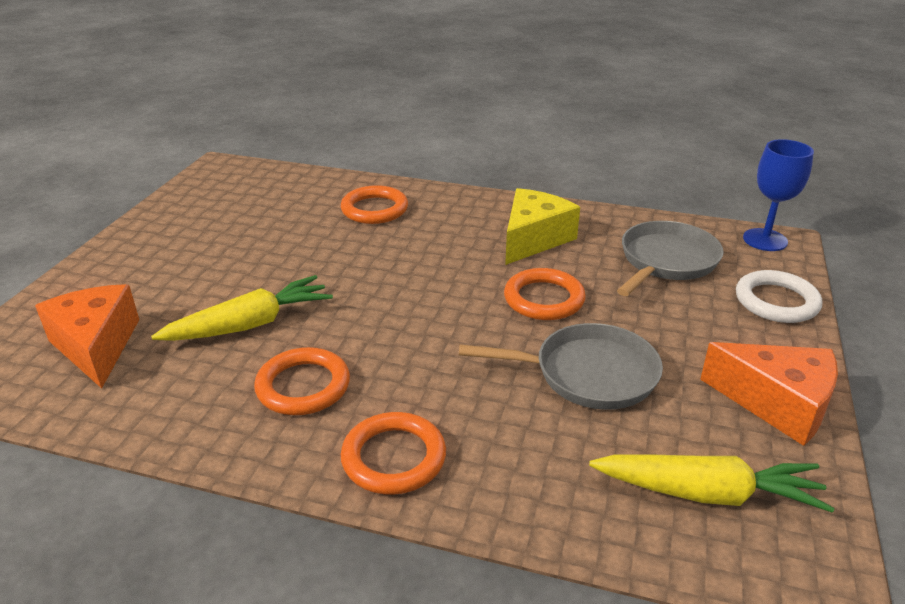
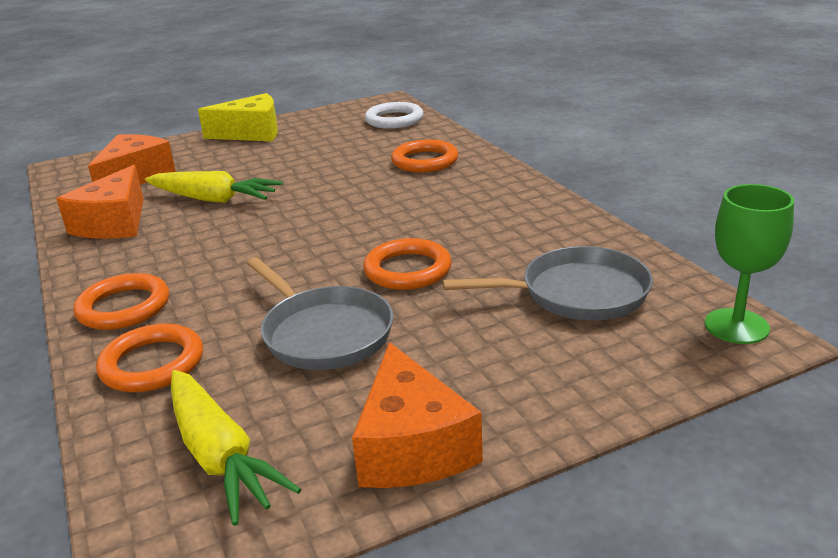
camera: 50 degrees right, 5 degrees down
orange ring [254,347,350,415] -> orange ring moved to [96,323,203,392]
yellow cheese [505,188,580,265] -> yellow cheese moved to [198,93,278,141]
white ring [736,270,822,323] -> white ring moved to [365,102,423,129]
blue goblet [743,139,814,251] -> green goblet [705,184,794,344]
none -> orange cheese [56,165,144,239]

